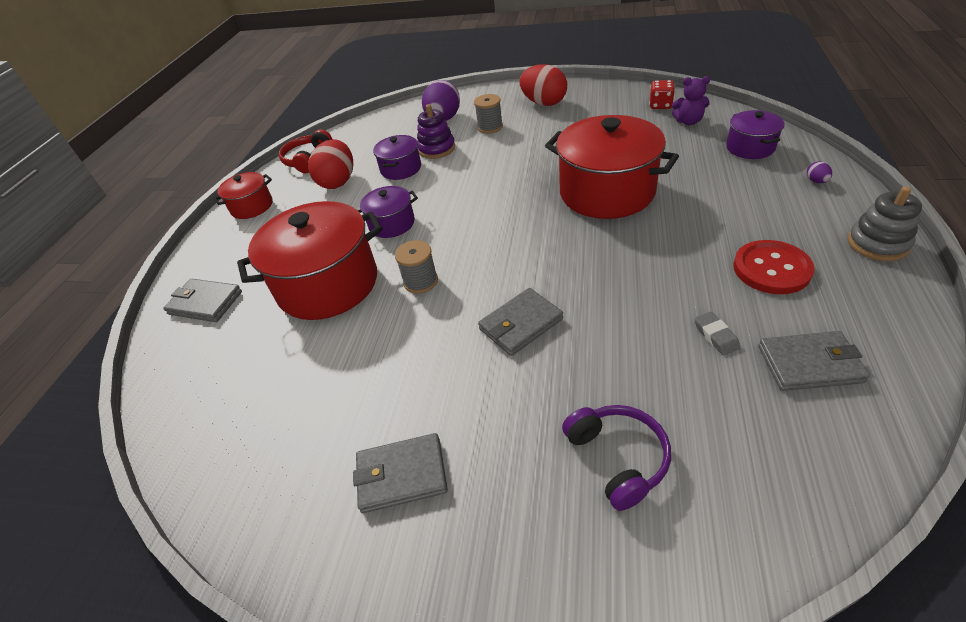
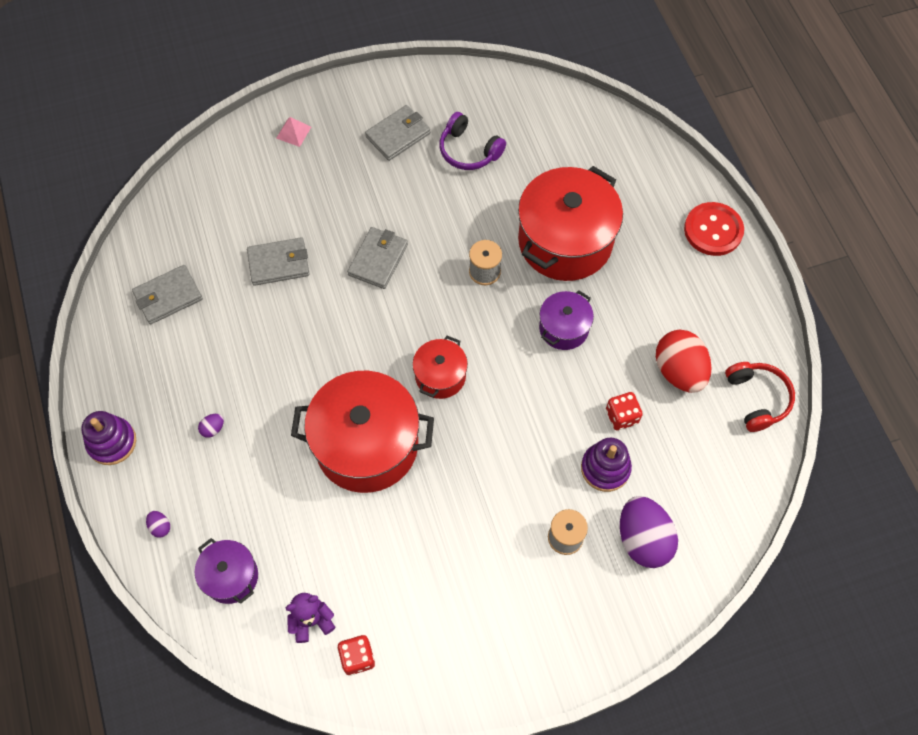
camera: 145 degrees right, 20 degrees up
grey wallet [163,279,242,322] -> grey wallet moved to [247,237,309,286]
red pot [213,172,273,219] -> red pot moved to [413,336,468,399]
purple pot [373,135,421,180] -> red dice [606,392,643,430]
red egg [520,64,567,106] -> none
purple headphones [562,405,671,511] -> purple headphones moved to [439,112,506,170]
grey eraser [694,312,740,356] -> none
red button [733,240,815,294] -> red button moved to [684,202,744,256]
grey stacking toy [848,186,922,261] -> purple stacking toy [81,411,136,465]
none -> purple egg [198,414,224,438]
none -> pink pyramid [276,117,311,147]

